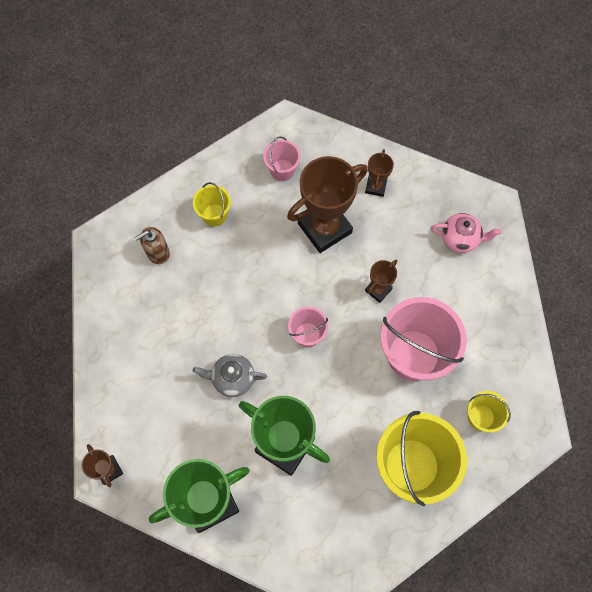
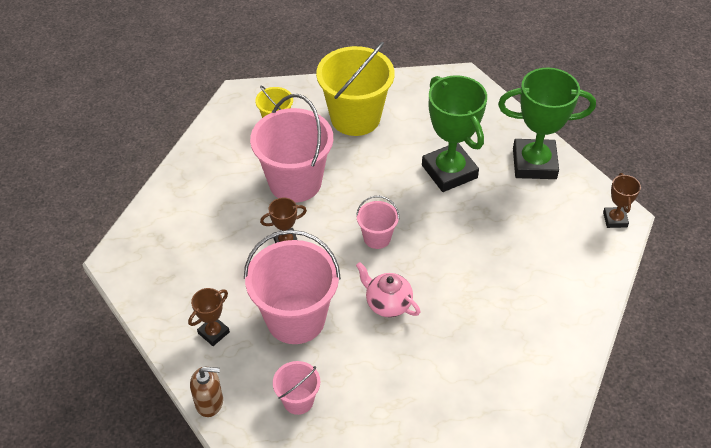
camera: 150 degrees left, 20 degrees down
brown soap dispenser [134,227,170,264] -> brown soap dispenser moved to [190,367,223,417]
yellow bucket [193,182,231,227] -> none
grey teapot [193,354,267,397] -> none
brown trophy [287,156,368,253] -> pink bucket [244,230,341,344]
pink teapot [430,213,502,253] -> pink teapot moved to [356,262,420,317]

